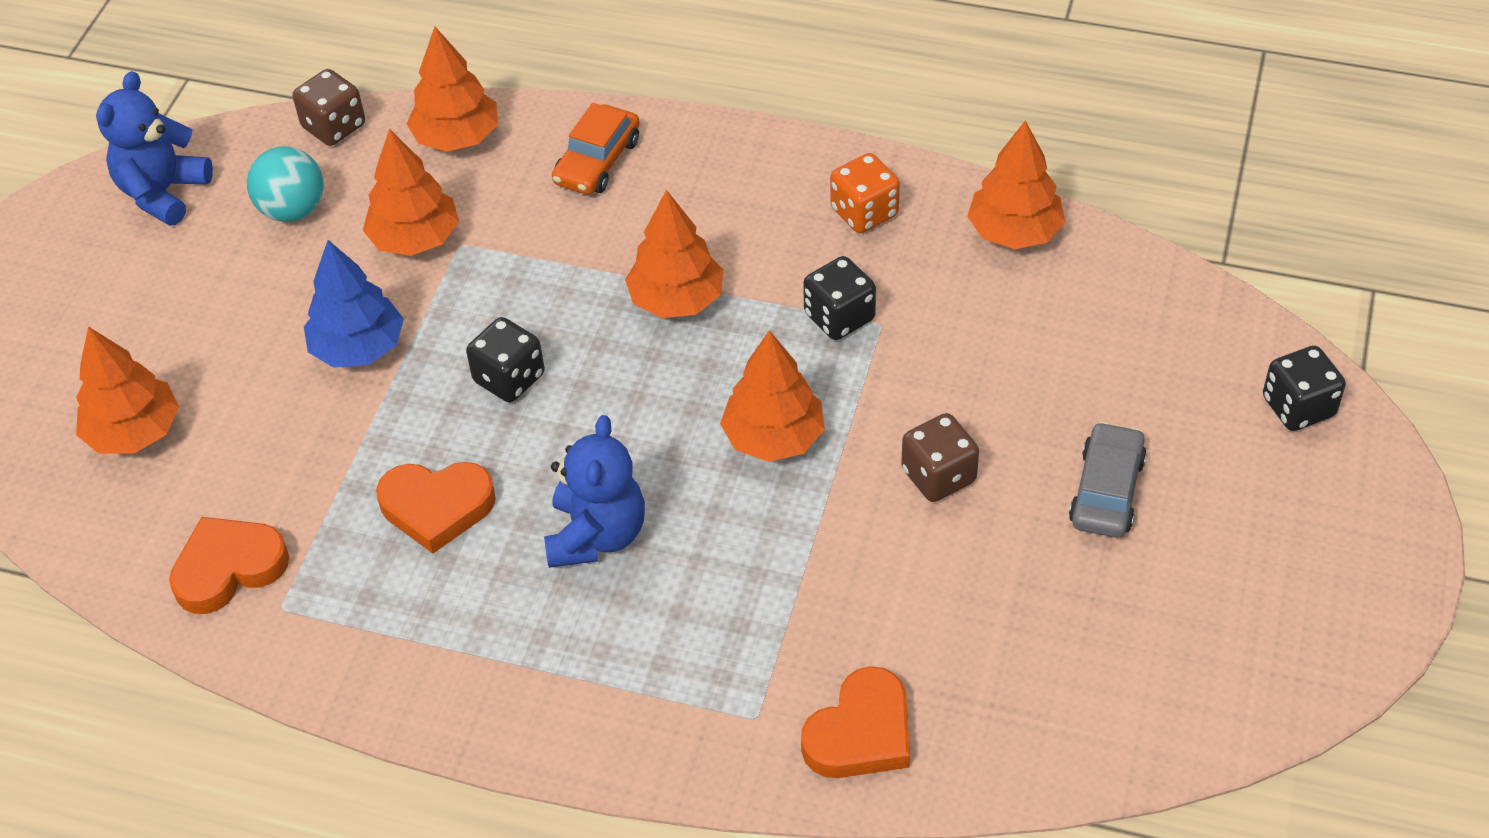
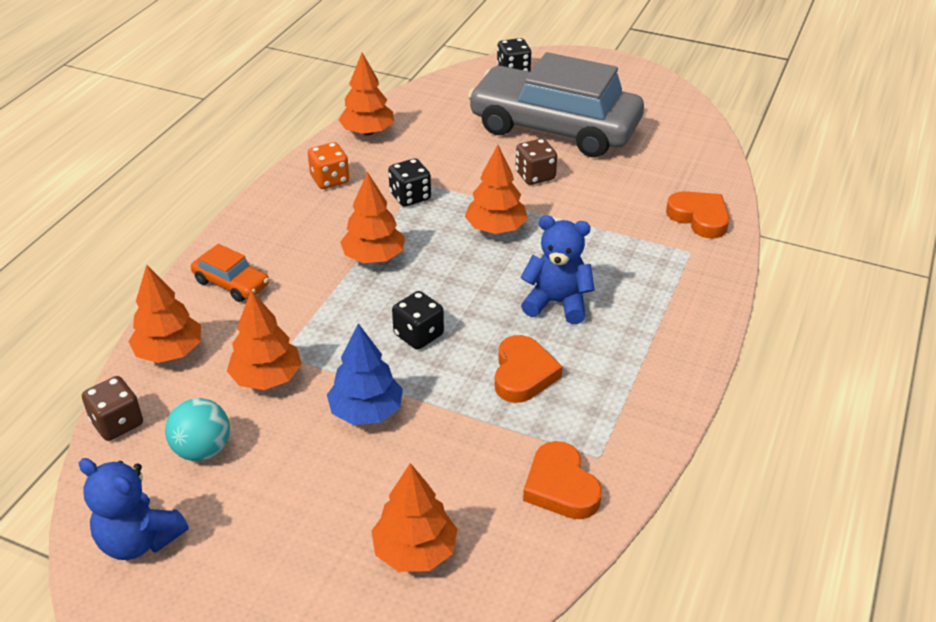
camera: 85 degrees left, 10 degrees down
grey car [1069,422,1147,538] -> grey car [468,52,644,157], size x2.48

